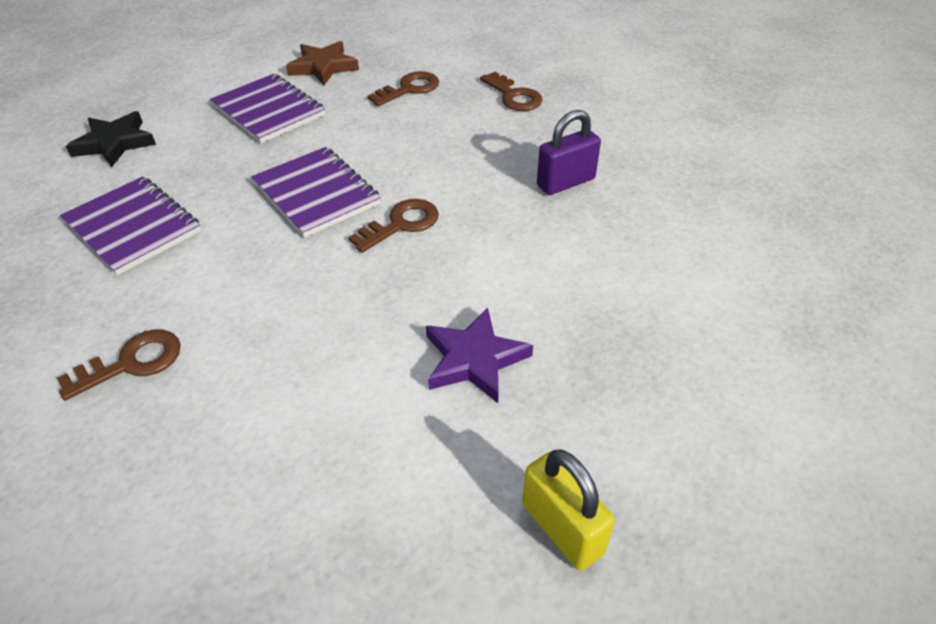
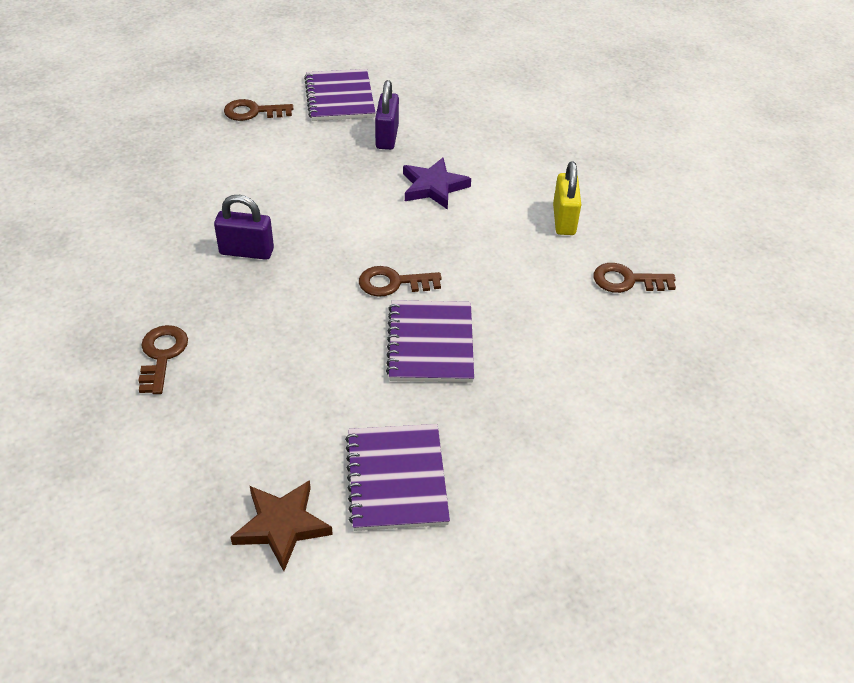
camera: 145 degrees left, 0 degrees up
purple notebook [60,176,201,275] -> purple notebook moved to [304,69,376,121]
black star [66,111,156,167] -> none
brown key [368,71,439,106] -> brown key moved to [224,99,293,121]
yellow padlock [523,449,615,571] -> yellow padlock moved to [553,161,581,235]
none -> purple padlock [375,80,399,150]

